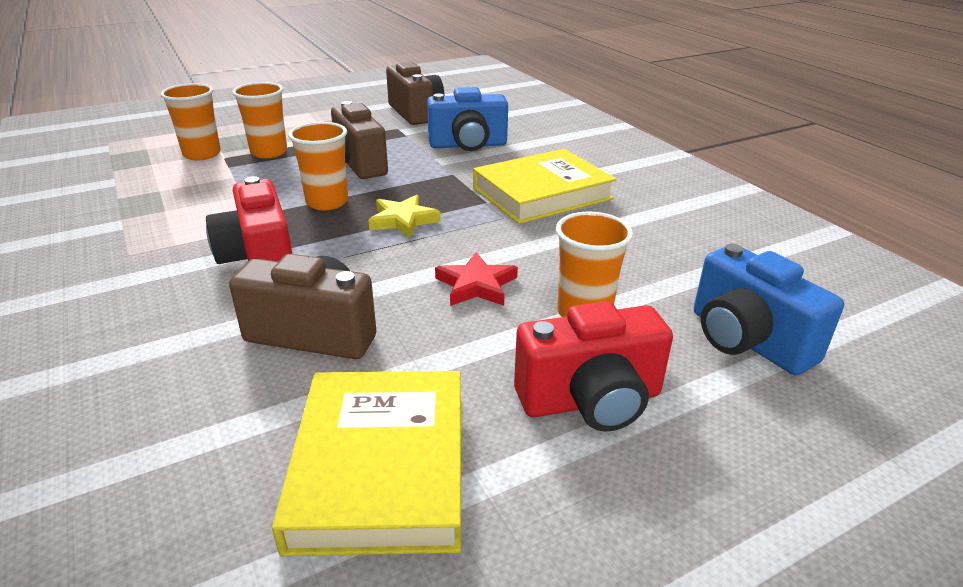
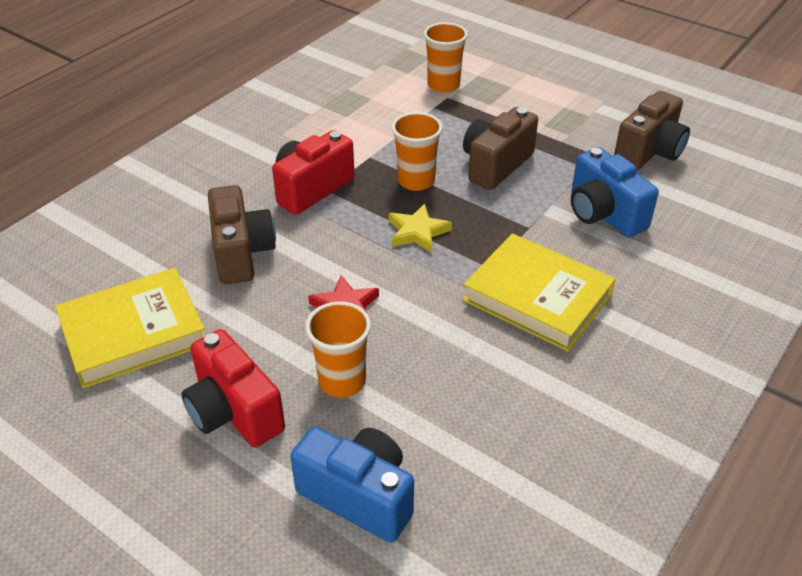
camera: 65 degrees right, 10 degrees up
orange cup [232,82,287,158] -> none
blue camera [694,244,844,375] -> blue camera turned 90 degrees clockwise [290,427,414,543]

